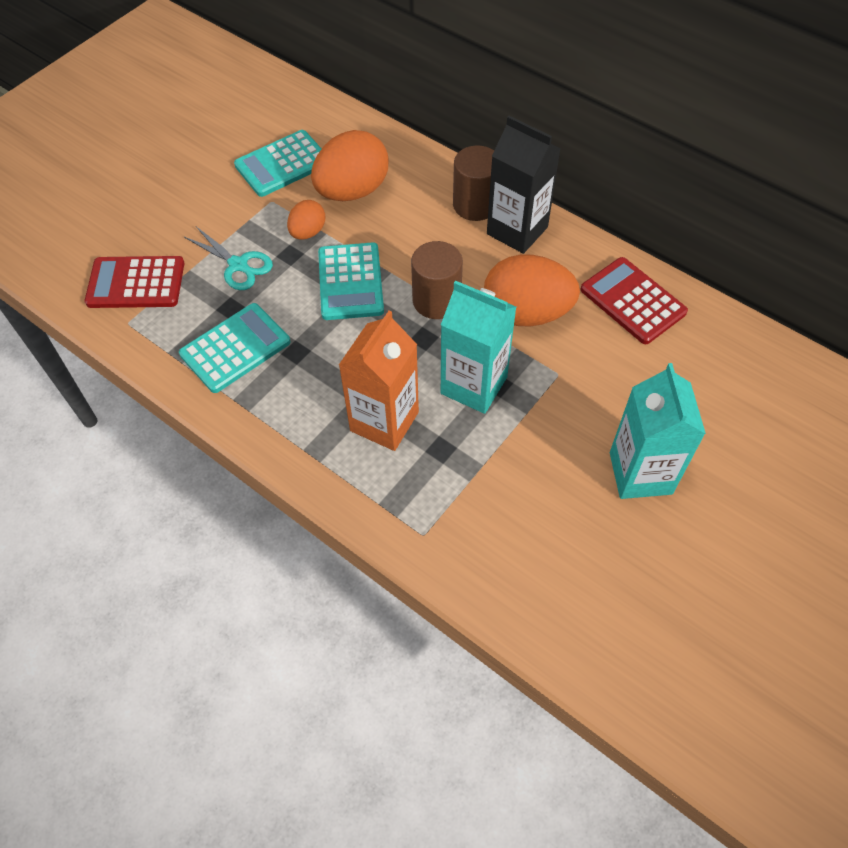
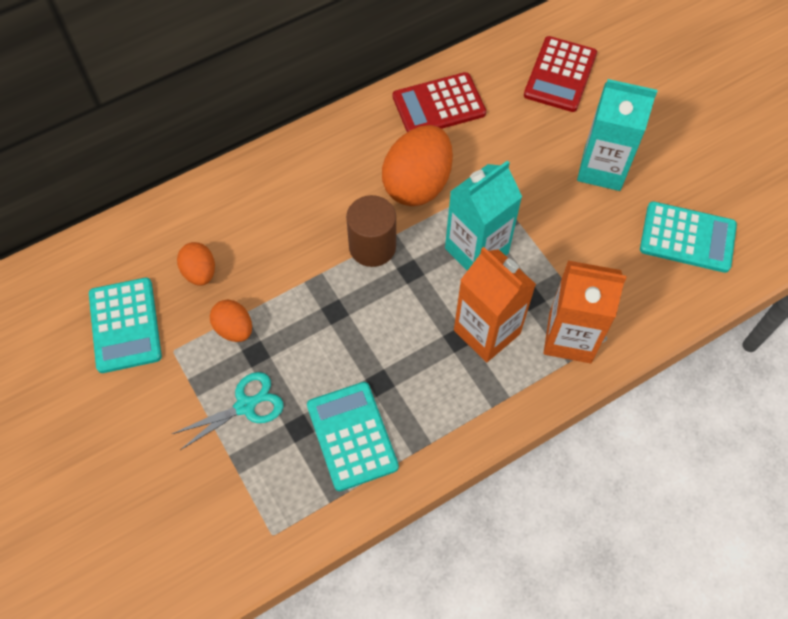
camera: 70 degrees left, 5 degrees up
red calculator [85,256,184,308] -> red calculator moved to [524,36,597,112]
orange egg [311,130,389,201] -> orange egg [177,242,215,286], size x0.53
turquoise calculator [318,242,384,320] -> turquoise calculator moved to [640,201,737,273]
brown cylinder [453,145,494,221] -> none
black carton [487,116,561,254] -> none
none -> orange carton [544,261,626,363]

